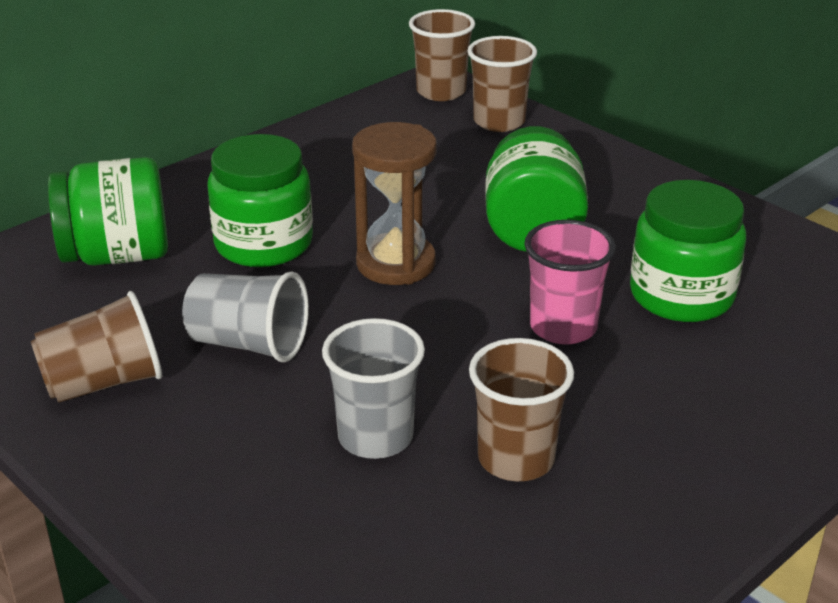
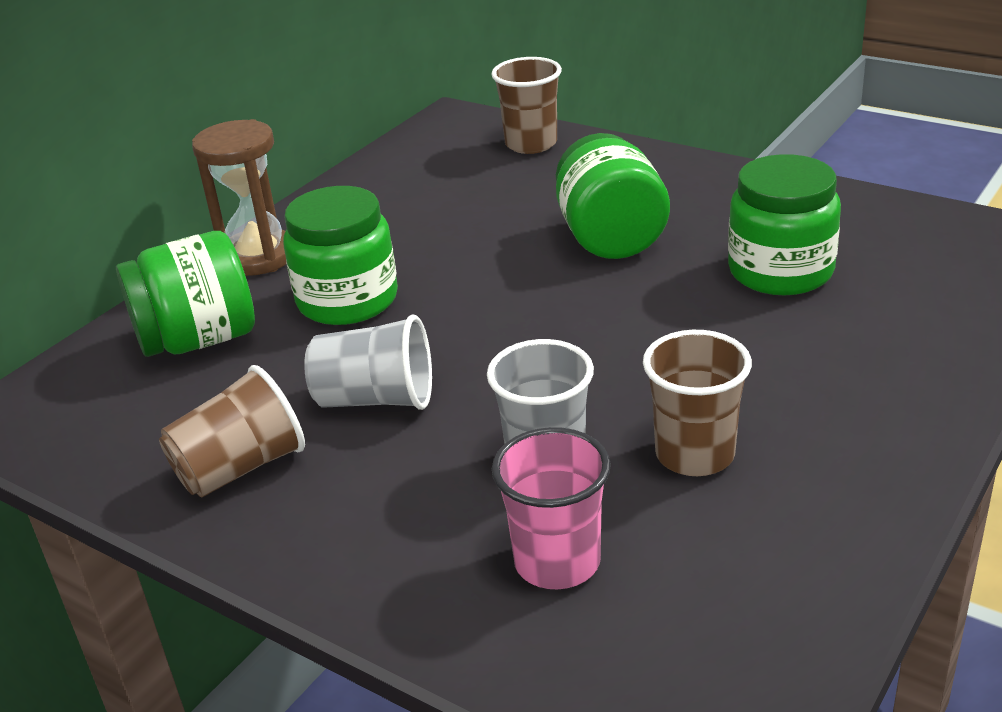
camera: 10 degrees left, 0 degrees up
brown hourglass [352,122,437,285] -> brown hourglass moved to [192,119,286,276]
brown cup [409,9,475,101] -> none
pink cup [524,220,616,345] -> pink cup moved to [492,427,611,589]

